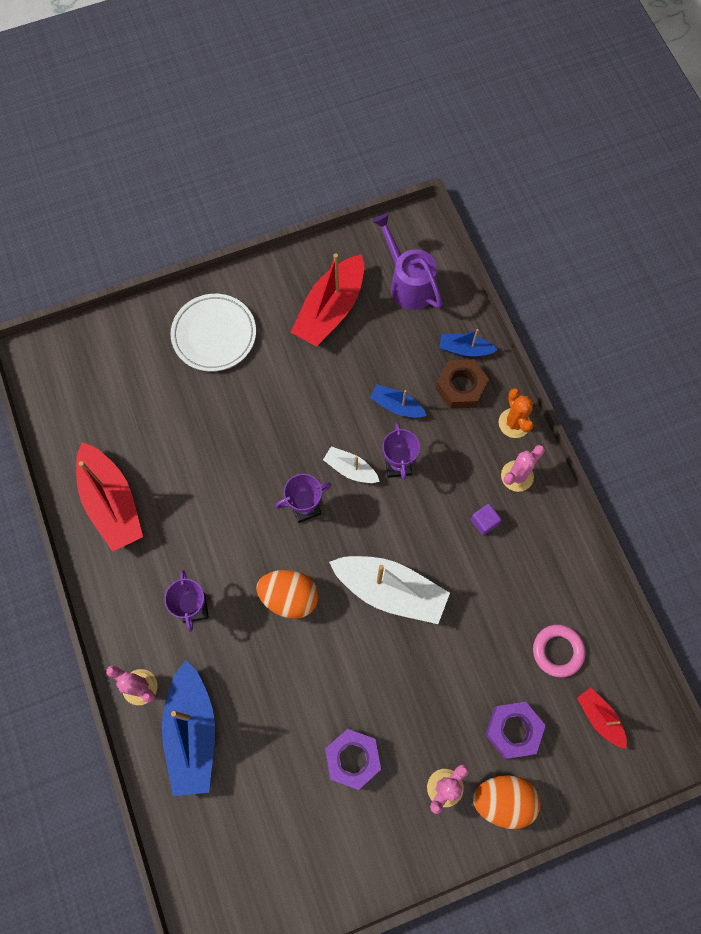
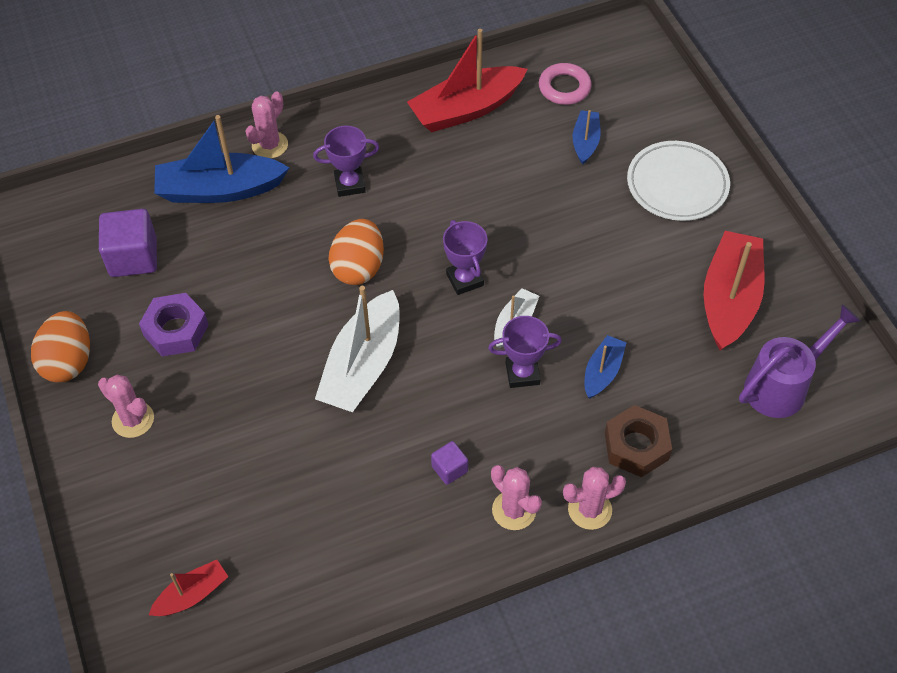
camera: 90 degrees right, 15 degrees down
red boat [291,253,364,347] -> red boat turned 75 degrees clockwise [704,231,764,351]
blue boat [439,329,498,357] -> blue boat moved to [573,110,601,165]
orange egg [473,775,541,829] -> orange egg moved to [31,311,90,382]
purple nut [485,702,546,759] -> none
orange cactus [499,388,534,438] -> pink cactus [563,467,626,530]
pink ring [533,624,586,678] -> pink ring moved to [539,63,592,105]
none -> purple cube [99,209,157,277]

